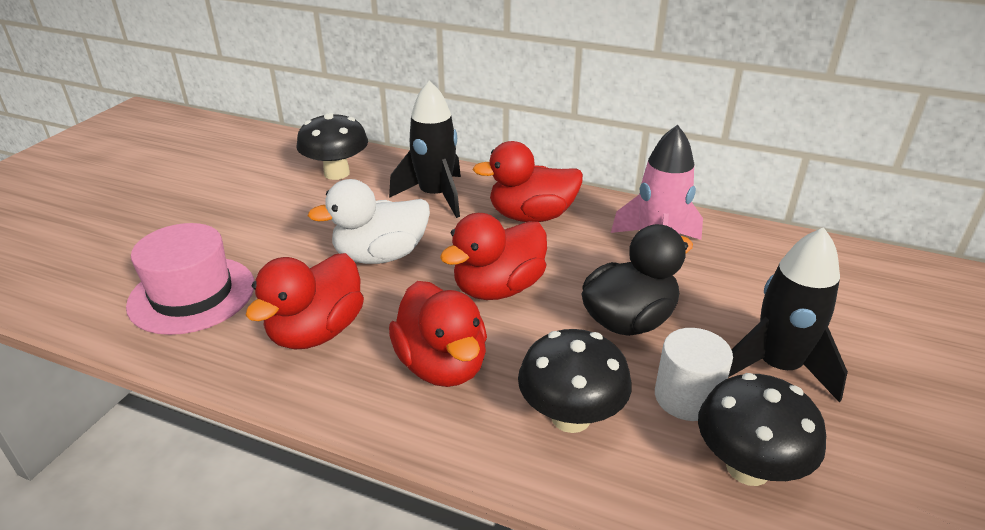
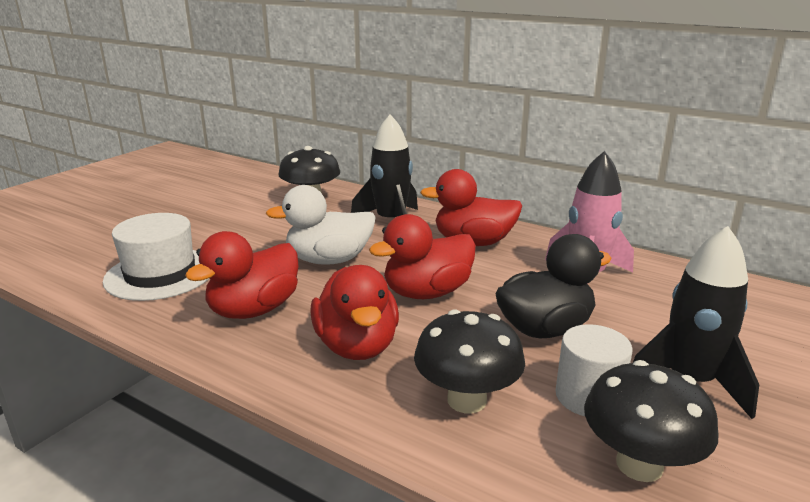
camera: 10 degrees right, 10 degrees down
pink hat [126,223,254,335] -> white hat [103,213,209,301]

